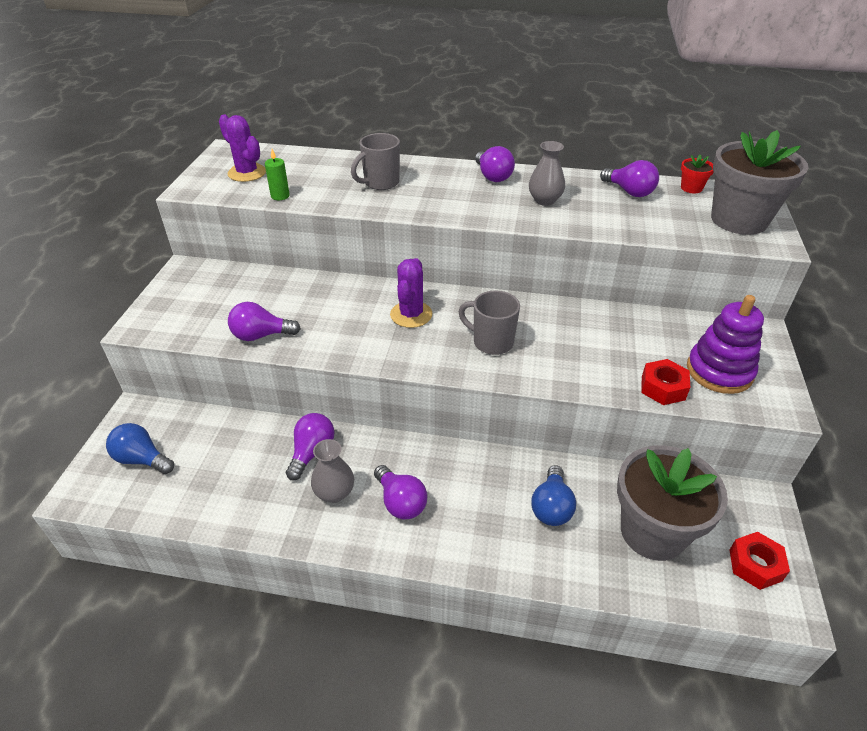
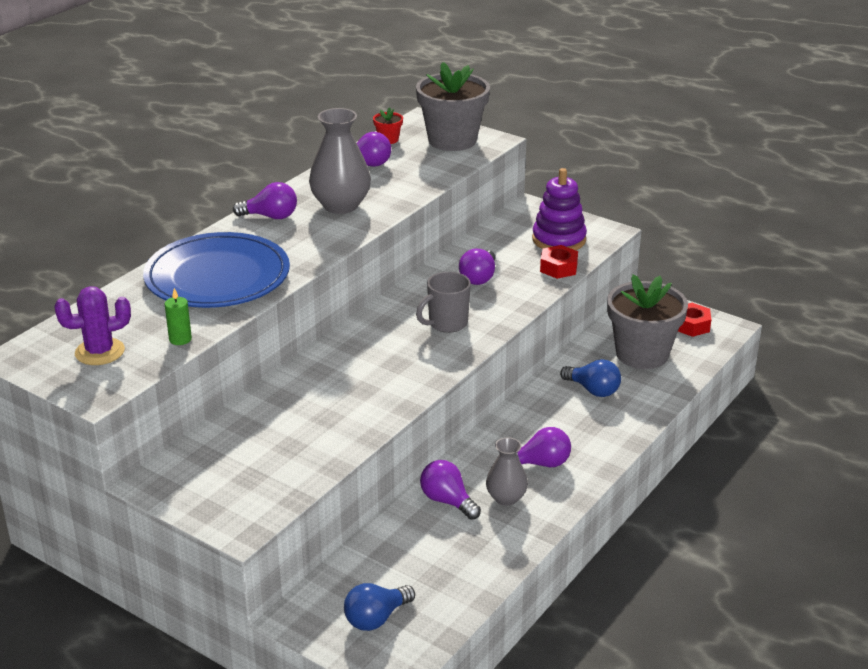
camera: 65 degrees left, 10 degrees down
purple light bulb [228,302,301,341] -> purple light bulb moved to [459,249,495,285]
grey mug [351,133,400,190] -> blue plate [143,232,290,308]
purple cactus [390,258,432,328] -> none
grey vase [529,141,565,206] -> grey vase [309,108,371,214], size x1.67

